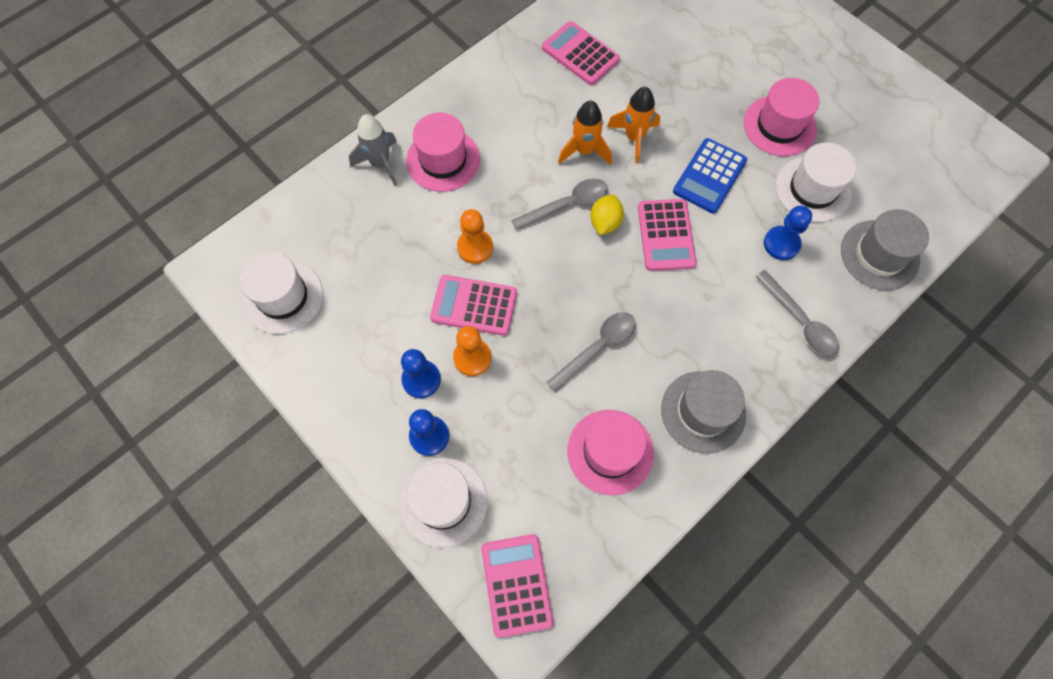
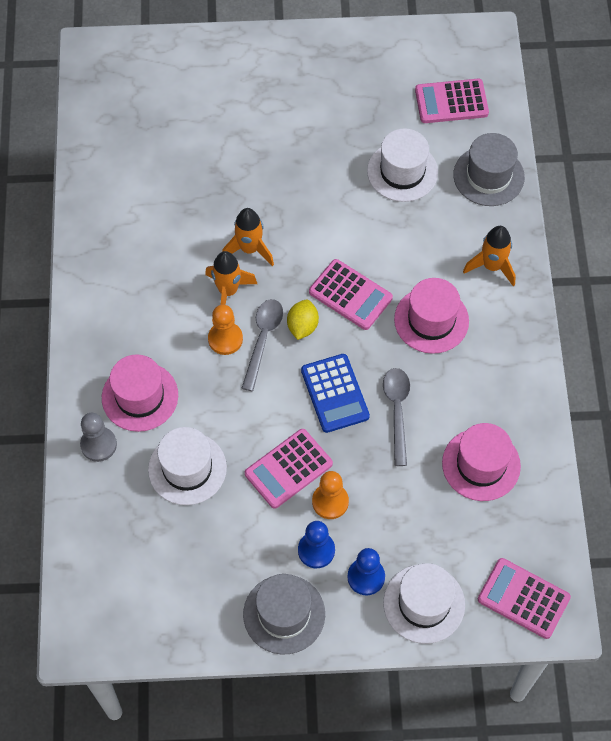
camera: 50 degrees left, 5 degrees down
white hat [240,252,323,334] -> white hat moved to [148,427,227,505]
grey rocket [349,114,397,186] -> grey pawn [80,413,117,462]
orange pawn [457,209,493,264] -> orange pawn moved to [208,305,243,355]
pink calculator [542,21,620,85] -> pink calculator moved to [415,79,489,123]
yellow lemon [590,195,624,235] -> yellow lemon turned 45 degrees clockwise [287,299,319,340]
grey hat [661,370,746,454] -> grey hat moved to [243,574,325,654]
blue calculator [673,138,747,213] -> blue calculator moved to [301,354,370,433]
pink hat [744,78,819,156] -> pink hat moved to [394,278,469,354]
grey spoon [756,270,839,356] -> orange rocket [463,226,516,286]
blue pawn [764,206,812,260] -> none

